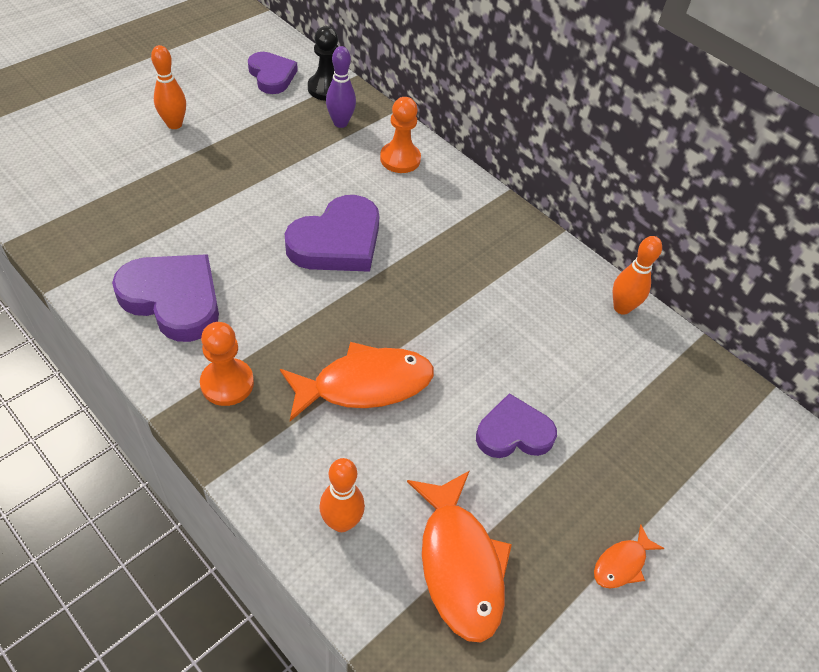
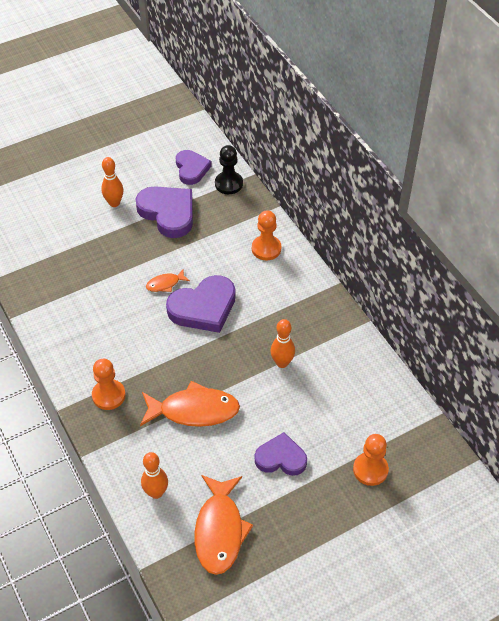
camera: 20 degrees right, 0 degrees up
purple heart [112,254,219,342] -> purple heart moved to [136,186,193,238]
purple bowling pin [326,46,356,128] -> none
orange fish [594,524,665,588] -> orange fish moved to [146,269,190,292]
orange bowling pin [613,236,662,315] -> orange bowling pin moved to [270,319,295,368]
none -> orange pawn [353,434,389,486]

